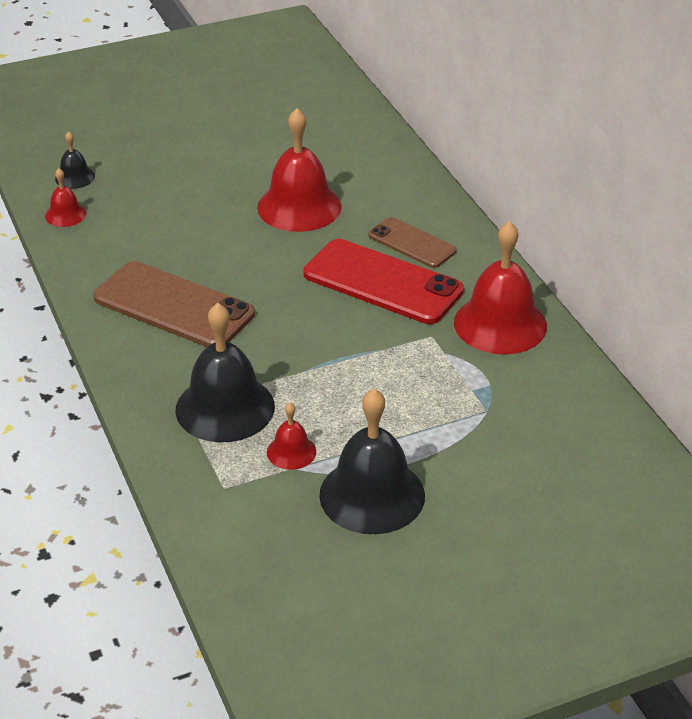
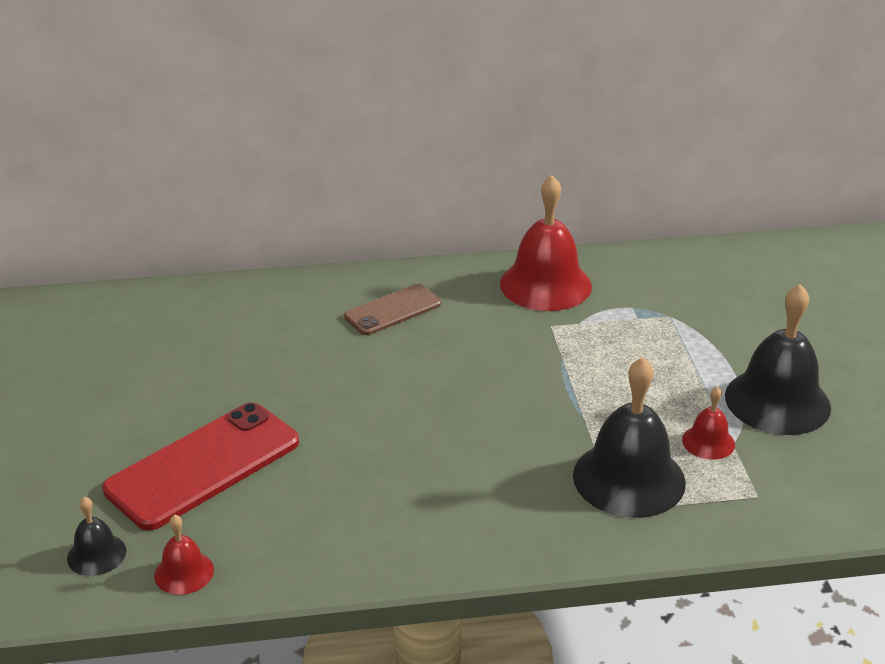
camera: 75 degrees left, 5 degrees down
brown phone [93,261,255,347] -> none
red bell [257,108,342,232] -> none
red phone [303,239,464,324] -> red phone moved to [103,402,299,531]

